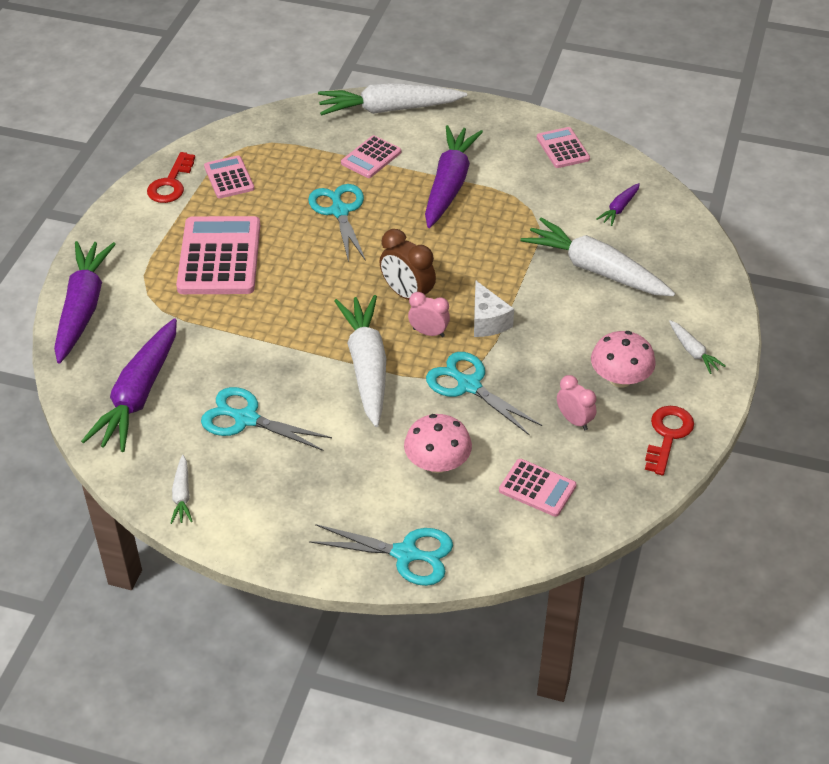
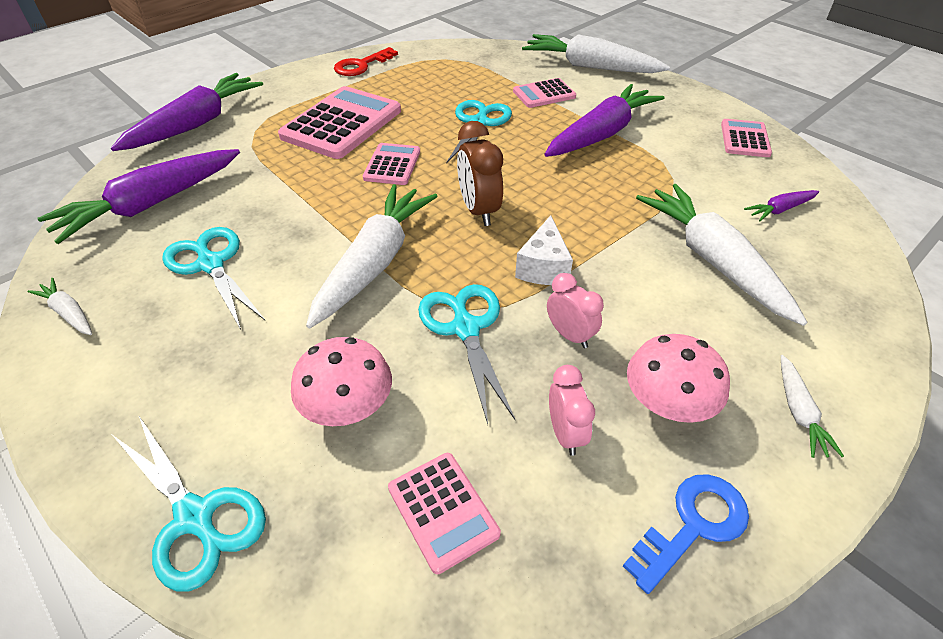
camera: 30 degrees right, 0 degrees up
white carrot [171,455,193,524] -> white carrot turned 105 degrees clockwise [27,278,92,335]
pink calculator [204,155,254,198] -> pink calculator moved to [363,143,420,185]
pink clock [408,292,450,337] -> pink clock moved to [547,273,604,348]
red key [645,406,694,475] -> blue key [623,474,749,594]

